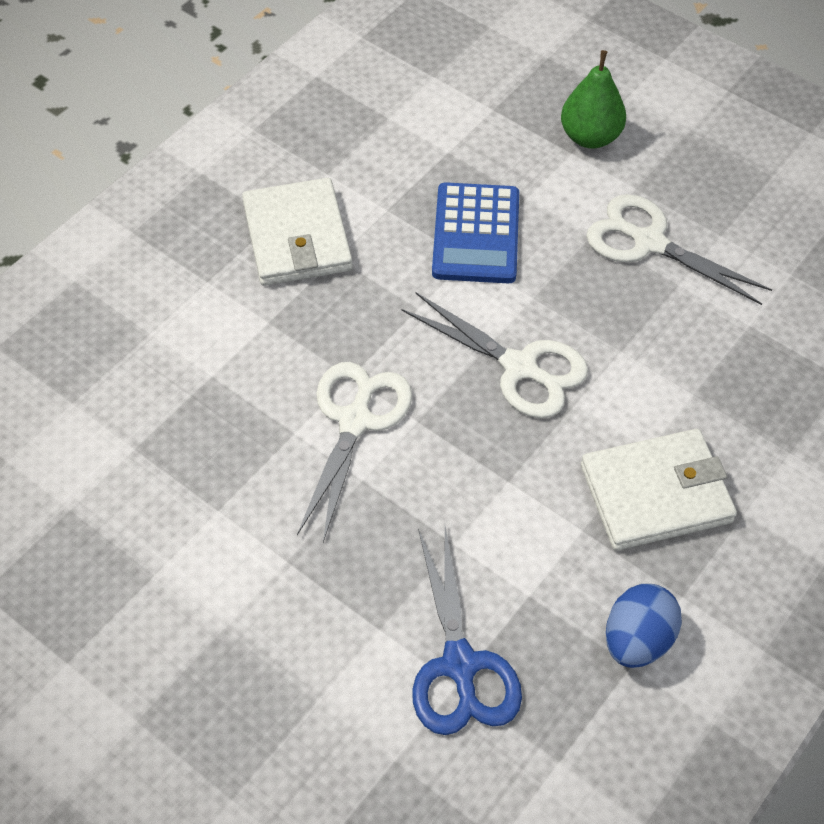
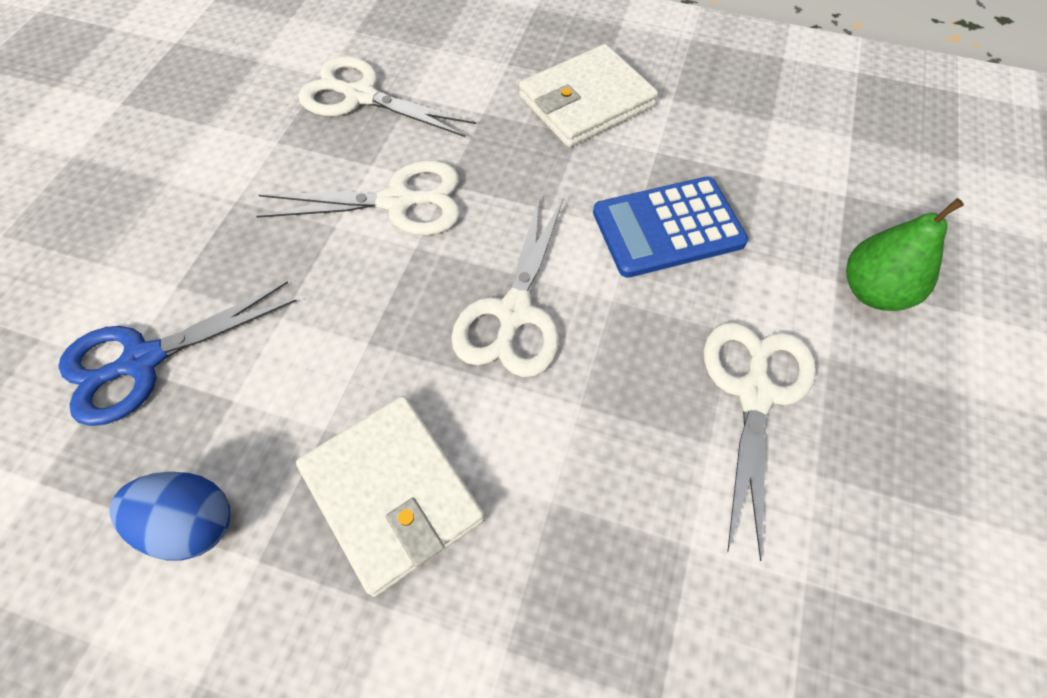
camera: 70 degrees right, 5 degrees up
none -> white scissors [298,56,476,137]

